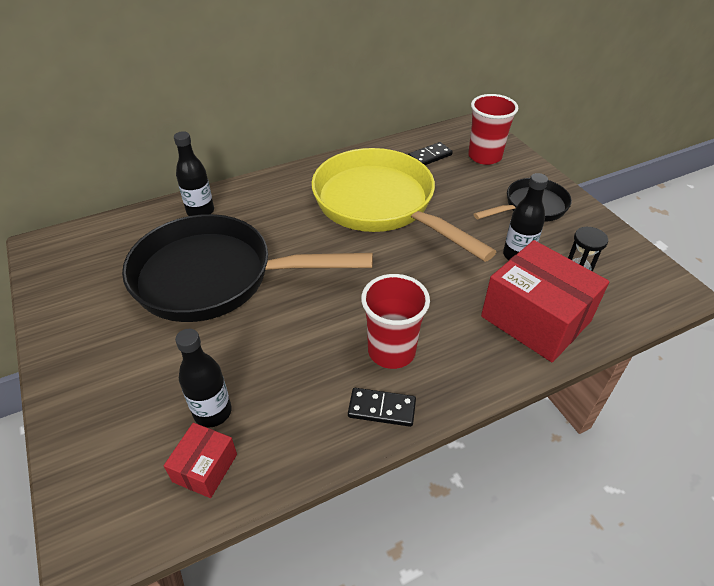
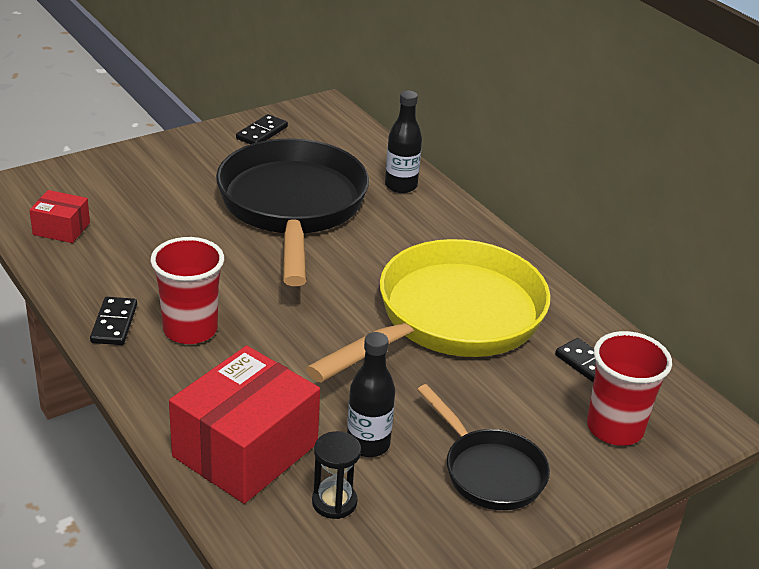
camera: 80 degrees right, 10 degrees down
black bottle [175,329,232,427] -> none
none -> black domino [236,114,288,144]

